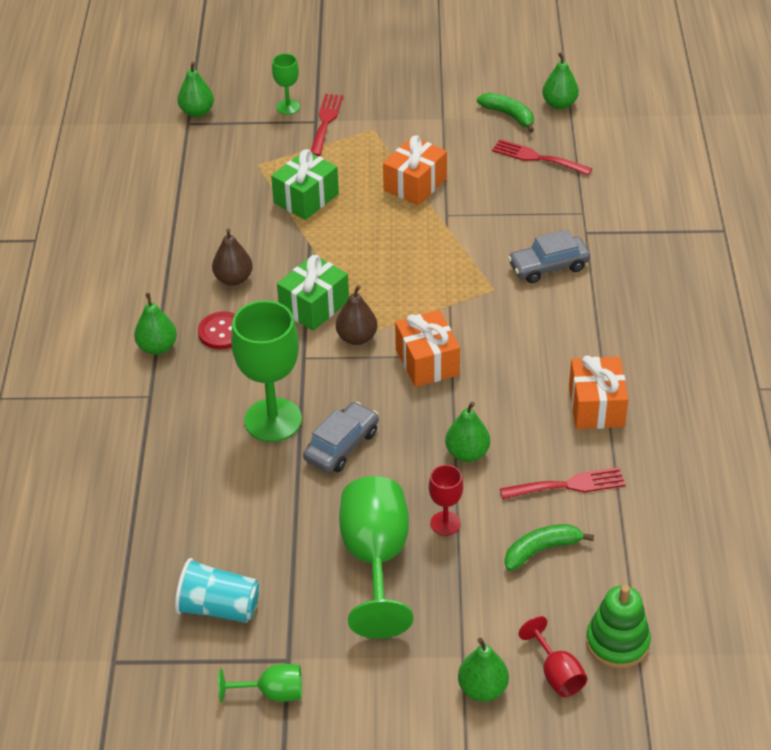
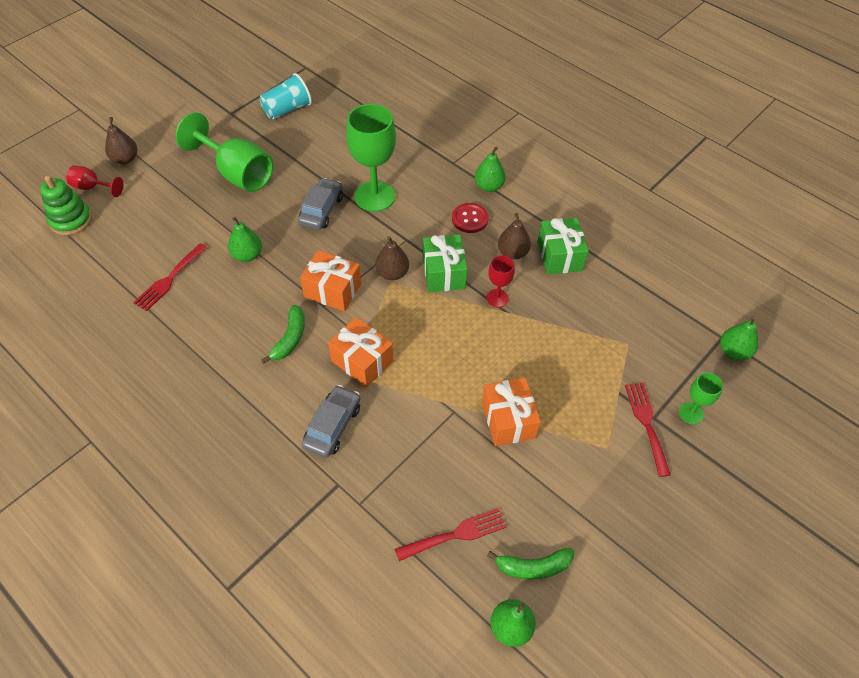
camera: 130 degrees right, 10 degrees up
green goblet [218,664,302,703] -> none
green gift [271,149,339,220] -> green gift moved to [538,218,589,275]
grey car [303,402,379,473] -> grey car turned 150 degrees counterclockwise [298,178,343,230]
red fork [311,94,343,156] -> red fork turned 150 degrees counterclockwise [625,383,671,477]
red goblet [429,465,463,536] -> red goblet moved to [486,255,515,307]
green pear [458,638,509,702] -> brown pear [105,117,137,164]
green banana [505,524,594,571] -> green banana moved to [261,305,305,364]
orange gift [569,355,628,429] -> orange gift moved to [328,317,393,388]

